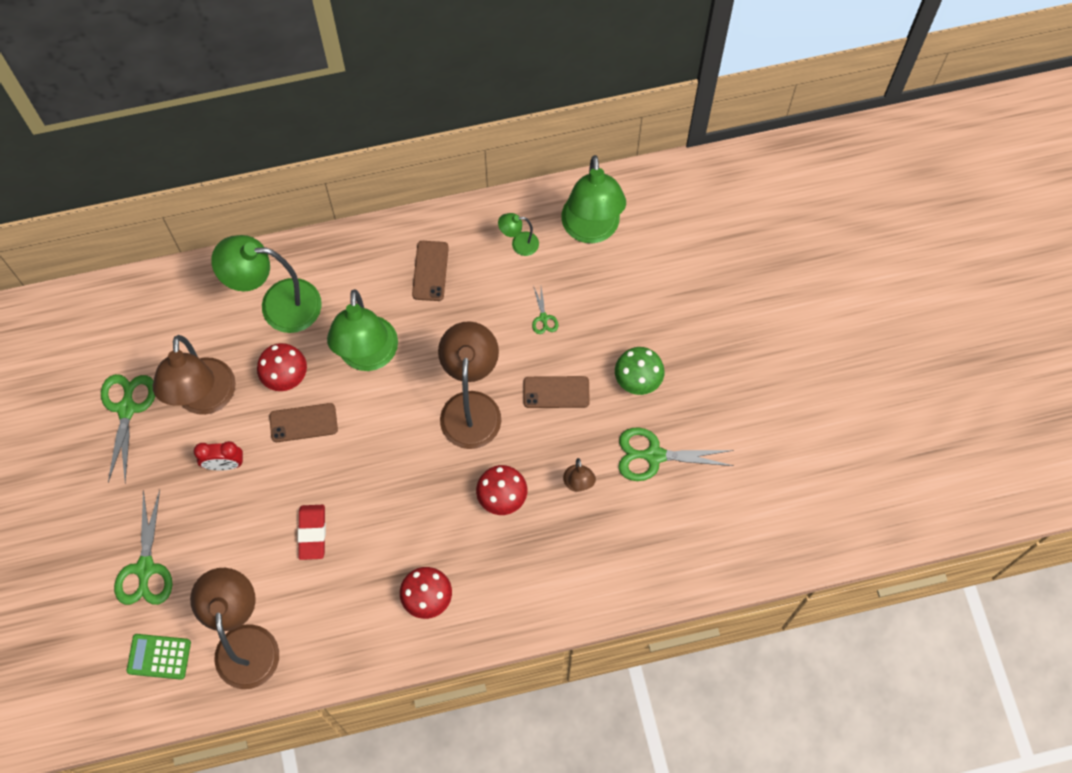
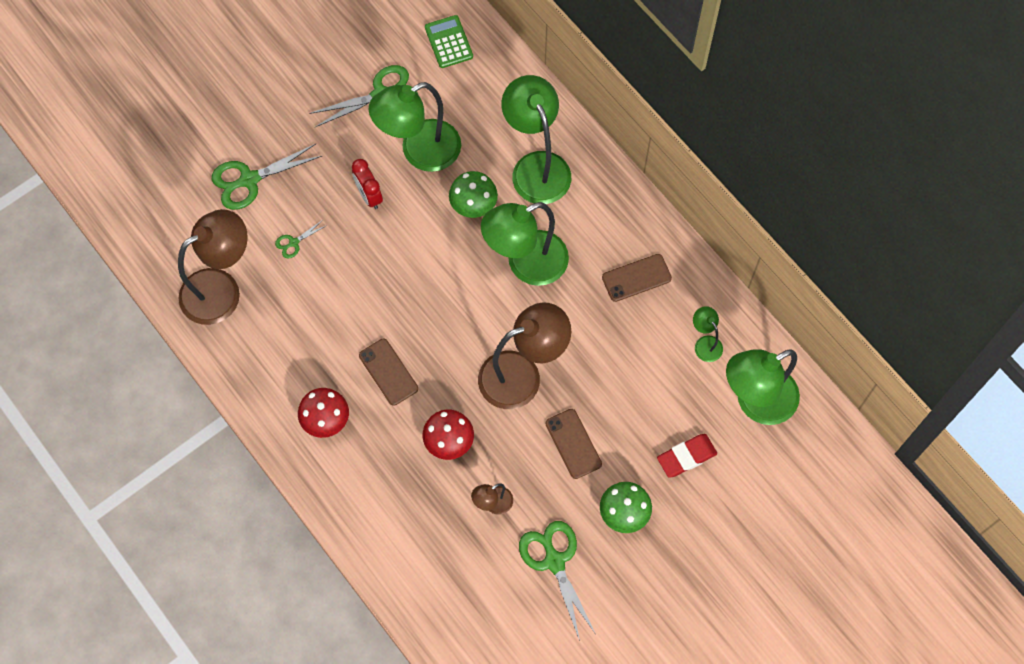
camera: 65 degrees right, 0 degrees up
green calculator [127,634,191,680] -> green calculator moved to [425,15,473,68]
brown lamp [153,335,236,415] -> green lamp [369,82,461,172]
red mushroom [257,343,307,391] -> green mushroom [449,171,498,218]
brown phone [269,403,338,442] -> brown phone moved to [359,339,418,406]
red eraser [298,505,326,560] -> red eraser moved to [657,434,717,478]
green scissors [532,285,559,334] -> green scissors moved to [275,221,327,259]

